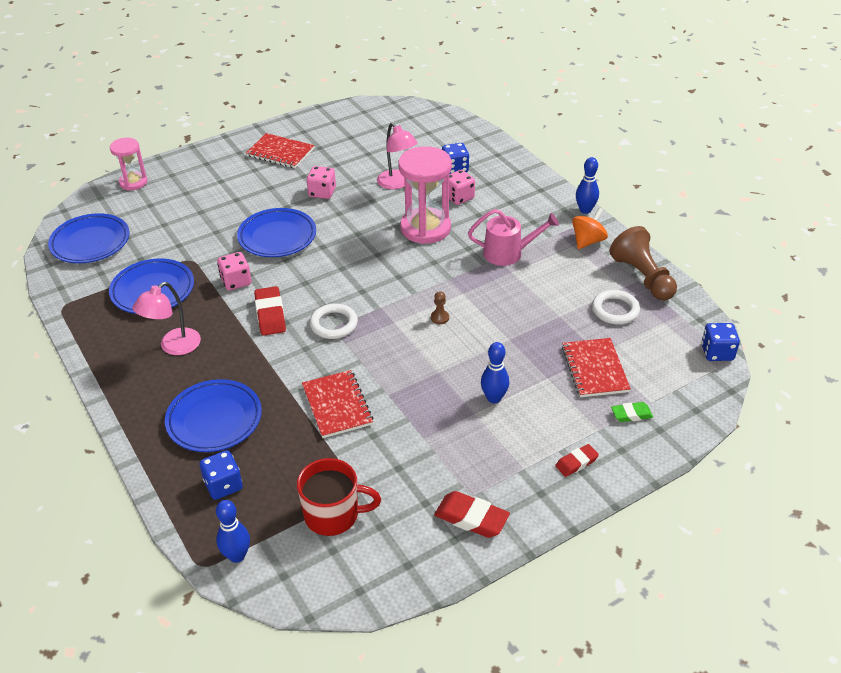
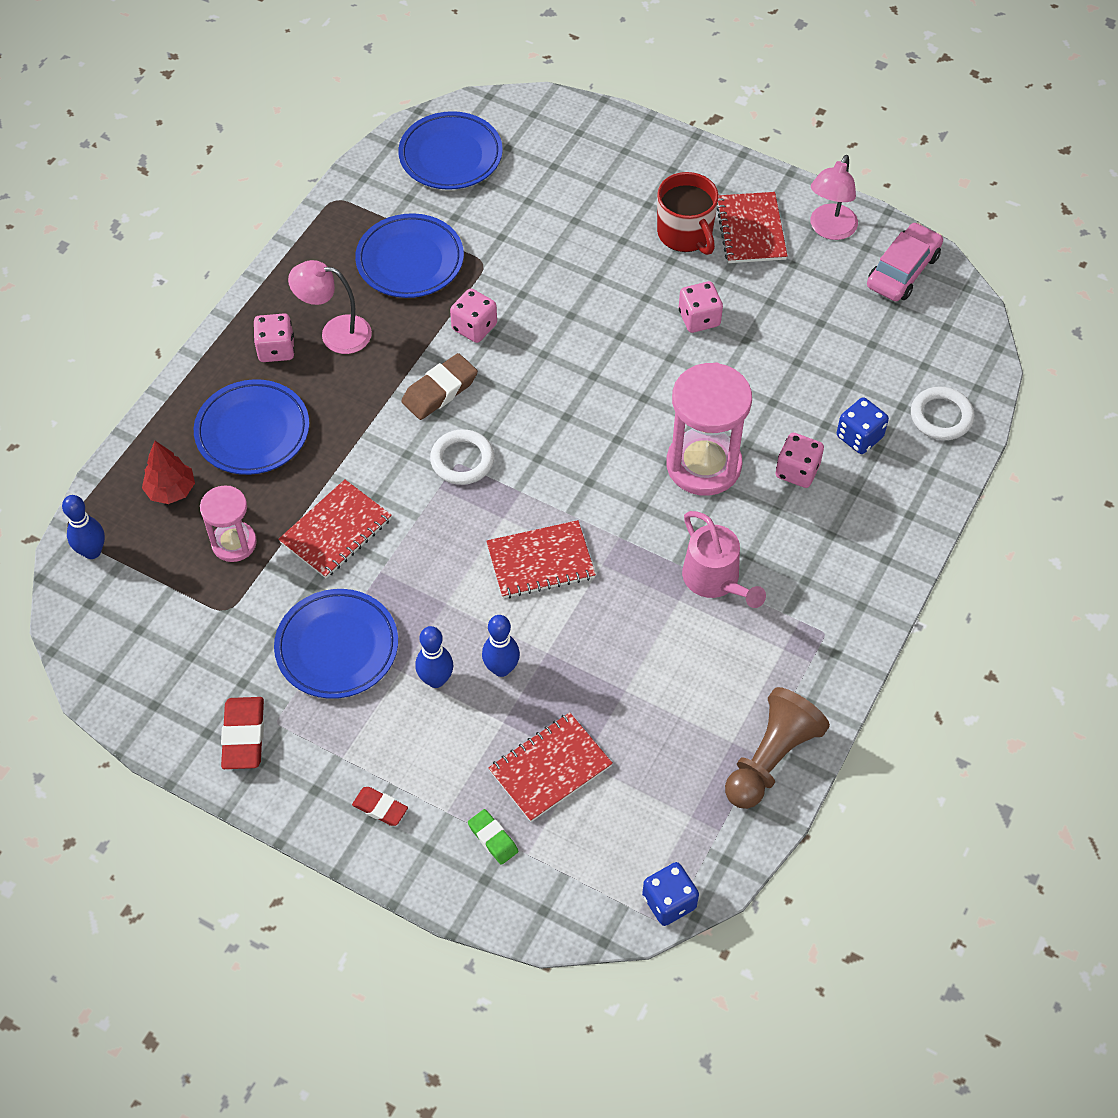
camera: 60 degrees right, 15 degrees up
pink hourglass [110,138,147,191] -> pink hourglass moved to [200,485,257,562]
blue dice [199,450,243,500] -> red tree [142,441,195,504]
blue plate [237,208,316,257] -> blue plate moved to [274,589,398,699]
red eraser [254,286,286,336] -> brown eraser [401,353,478,420]
red mug [297,458,381,536] -> red mug moved to [657,172,719,255]
pink lamp [377,123,418,189] -> pink lamp moved to [810,155,858,240]
brown pawn [431,291,449,324] -> red notebook [486,520,596,598]
orange spinning top [572,208,608,249] -> none
blue bowling pin [576,157,599,214] -> blue bowling pin moved to [482,615,520,677]
white ring [592,290,640,325] -> white ring moved to [911,386,974,440]
none -> pink dice [254,313,295,362]
none -> pink car [867,222,943,301]

